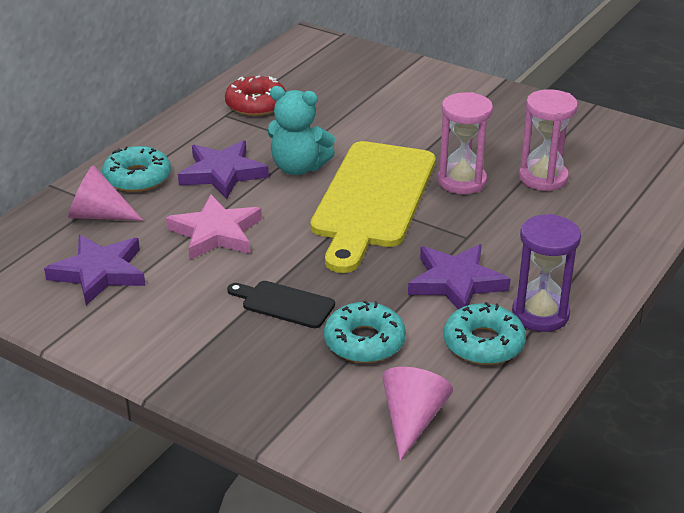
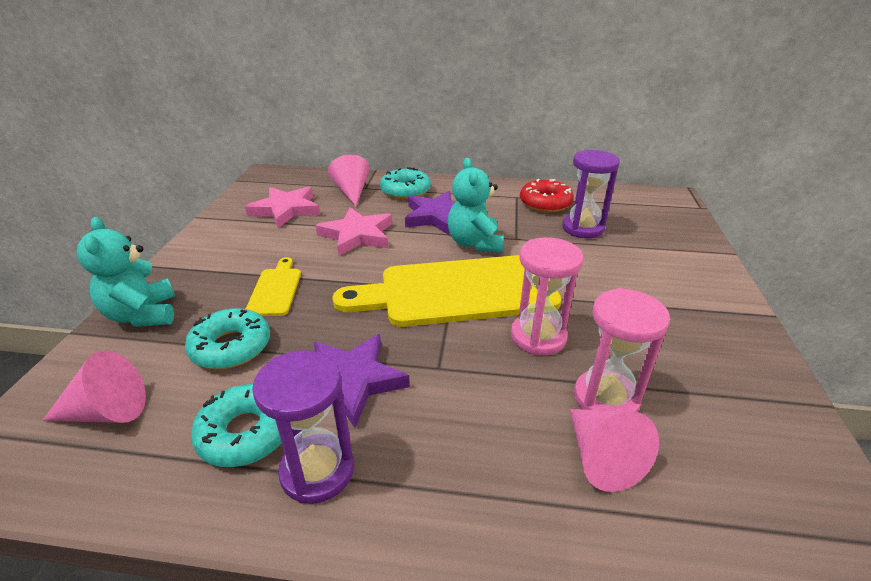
camera: 65 degrees right, 0 degrees up
purple star [44,235,145,305] -> pink star [245,187,320,228]
black cutting board [227,281,335,328] -> yellow cutting board [246,257,301,316]
none -> turquoise teddy bear [77,217,175,327]
none -> purple hourglass [562,150,620,238]
none -> pink cone [570,409,659,492]

